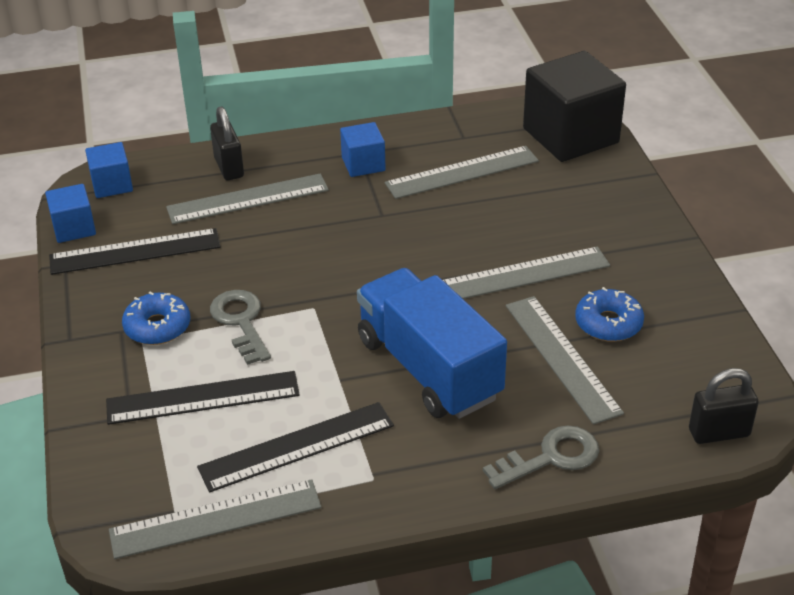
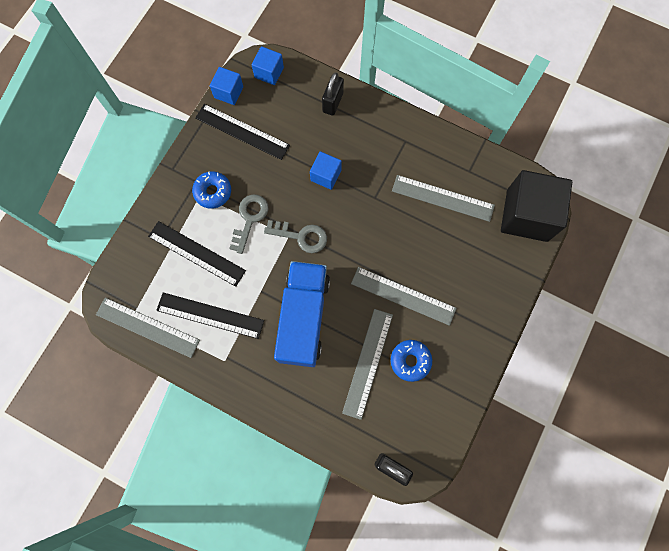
camera: 40 degrees right, 35 degrees up
grey ruler [166,174,329,224] -> none
blue cube [340,122,386,177] -> blue cube moved to [310,151,342,190]
grey key [483,426,599,489] -> grey key moved to [264,220,327,253]

